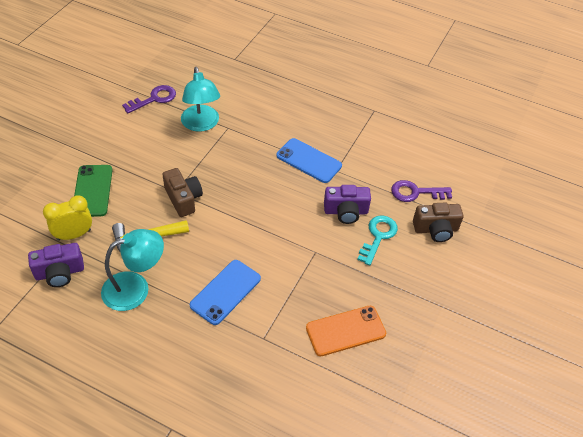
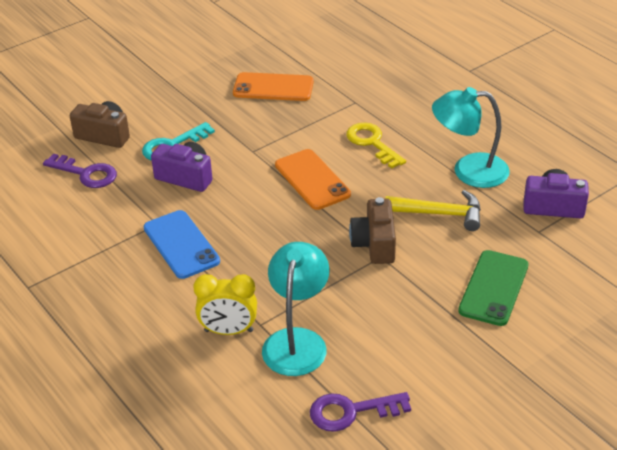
camera: 150 degrees left, 10 degrees down
yellow clock [43,195,92,241] -> yellow clock moved to [193,274,257,335]
blue phone [190,260,261,325] -> yellow key [346,123,406,169]
none -> orange phone [275,149,351,210]

